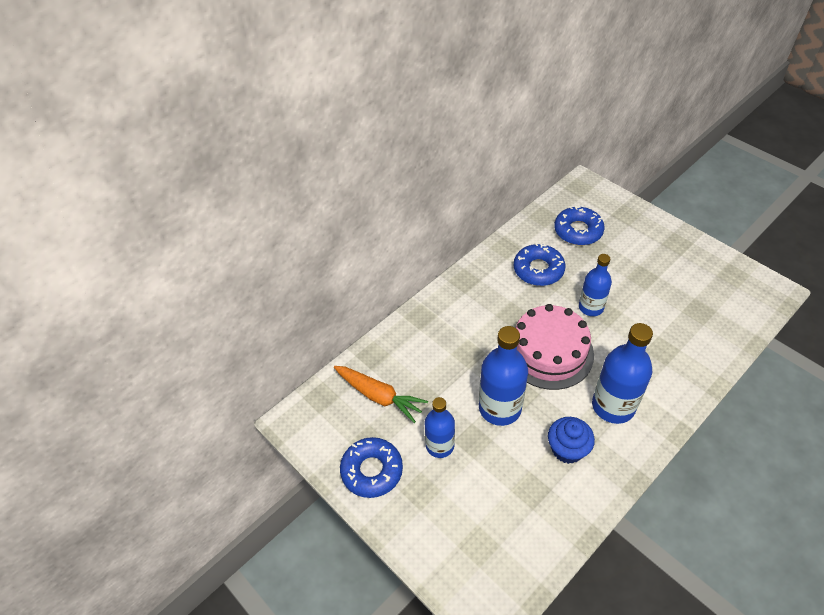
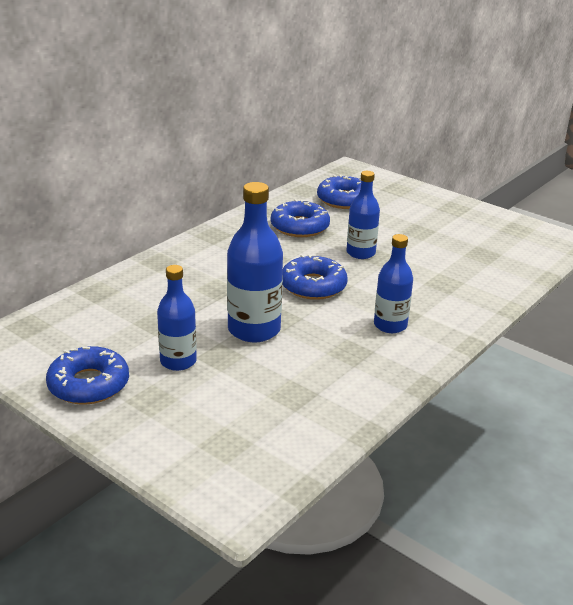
camera: 10 degrees left, 20 degrees down
orange carrot [334,366,428,423] -> none
pink cake [515,304,594,390] -> blue donut [282,254,348,300]
blue cupcake [548,417,595,464] -> none
blue bottle [592,323,653,424] -> blue bottle [374,234,413,333], size x0.65

